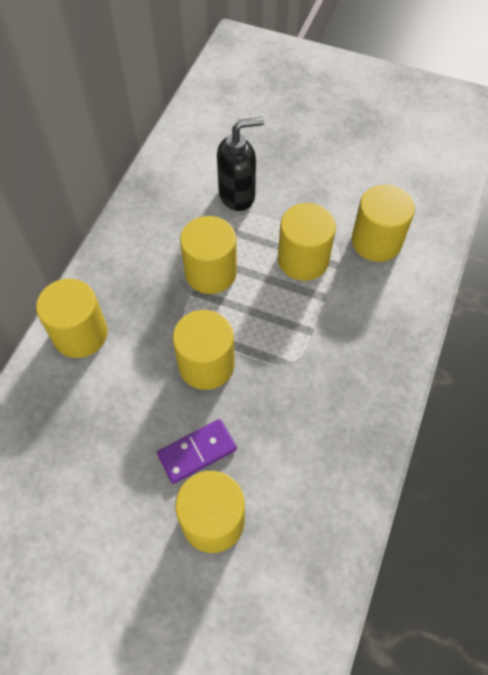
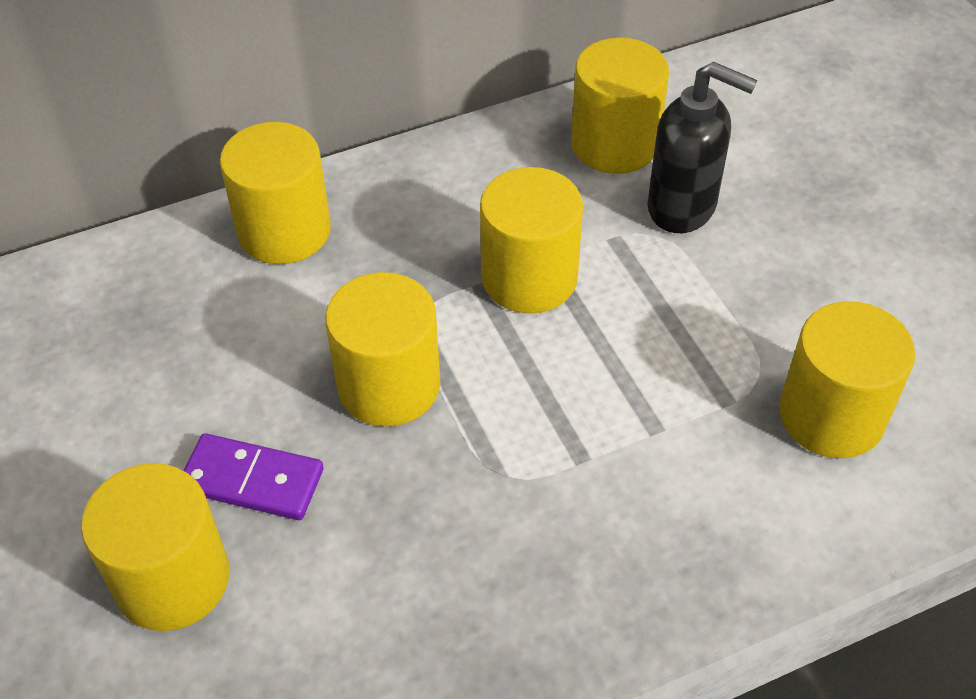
camera: 45 degrees right, 10 degrees down
yellow cylinder [278,203,336,281] -> yellow cylinder moved to [571,38,669,174]

